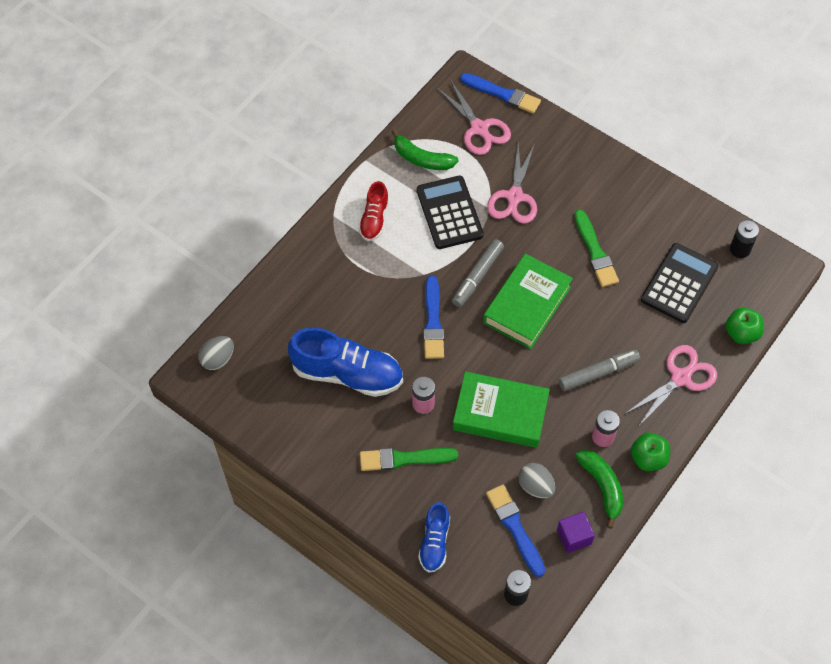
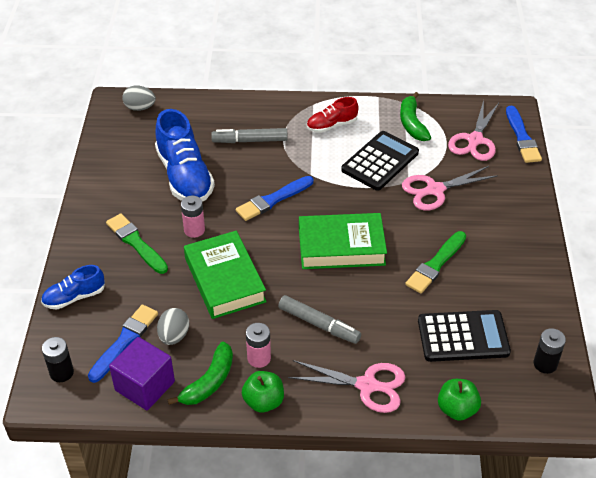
camera: 55 degrees right, 15 degrees down
grey marker [452,239,504,307] -> grey marker moved to [211,128,288,143]
purple cube [557,512,595,553] -> purple cube [109,337,175,410], size x1.55

